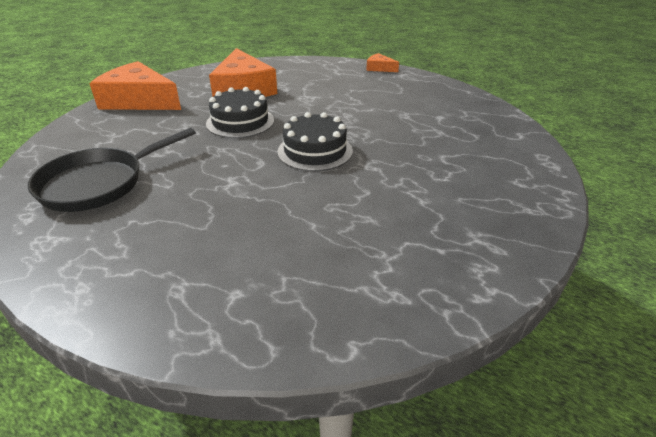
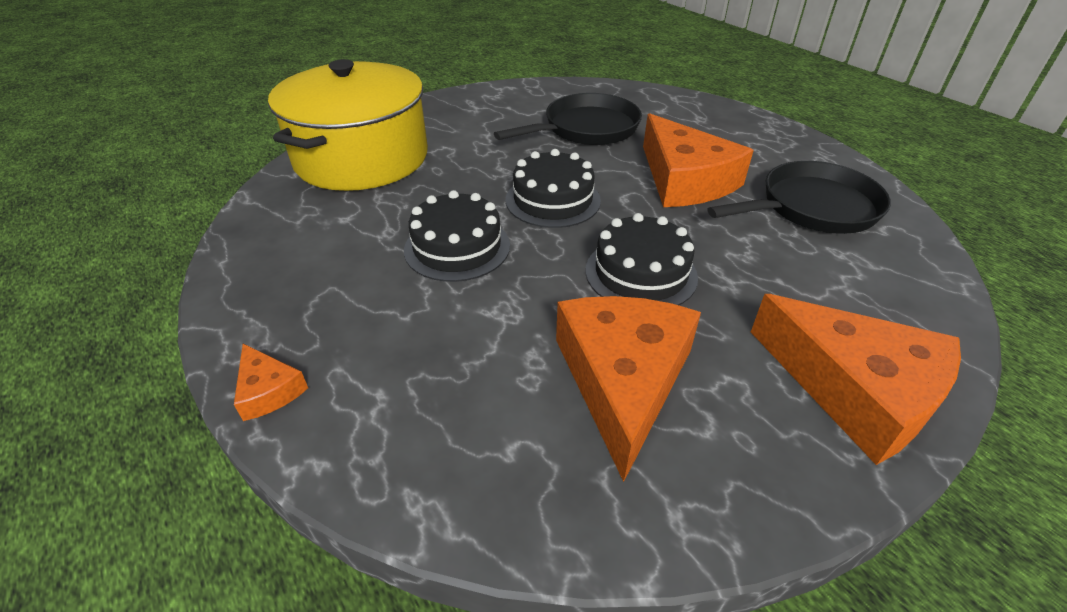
camera: 160 degrees left, 5 degrees up
none -> yellow pot [268,59,428,191]
none -> black cake [404,190,510,282]
none -> black pan [494,93,642,145]
none -> orange cheese [643,113,754,207]

